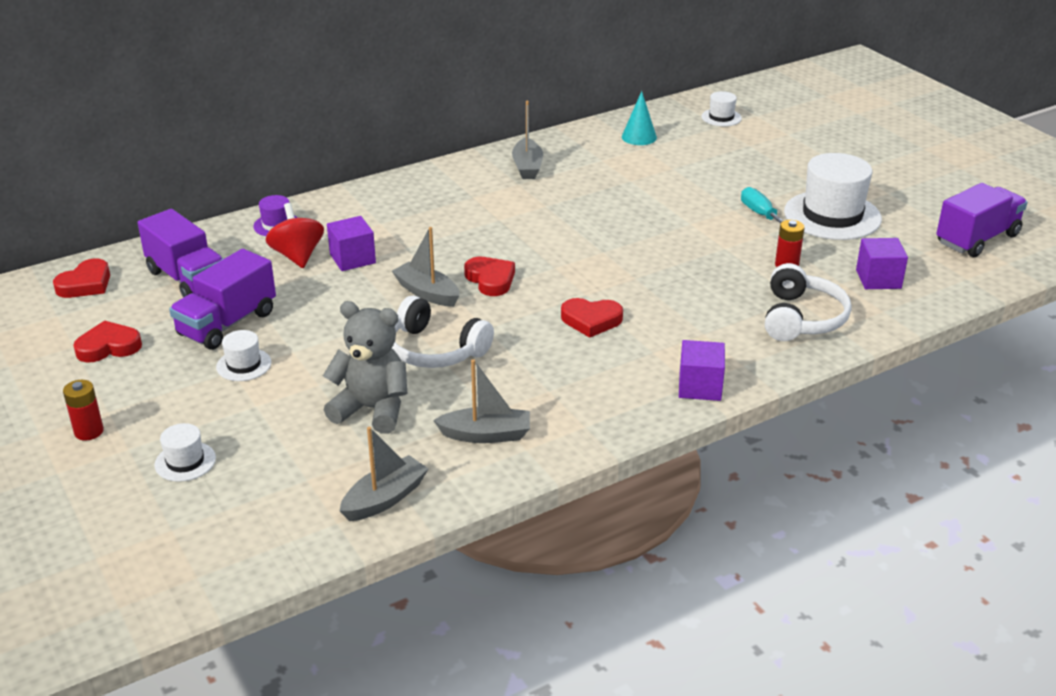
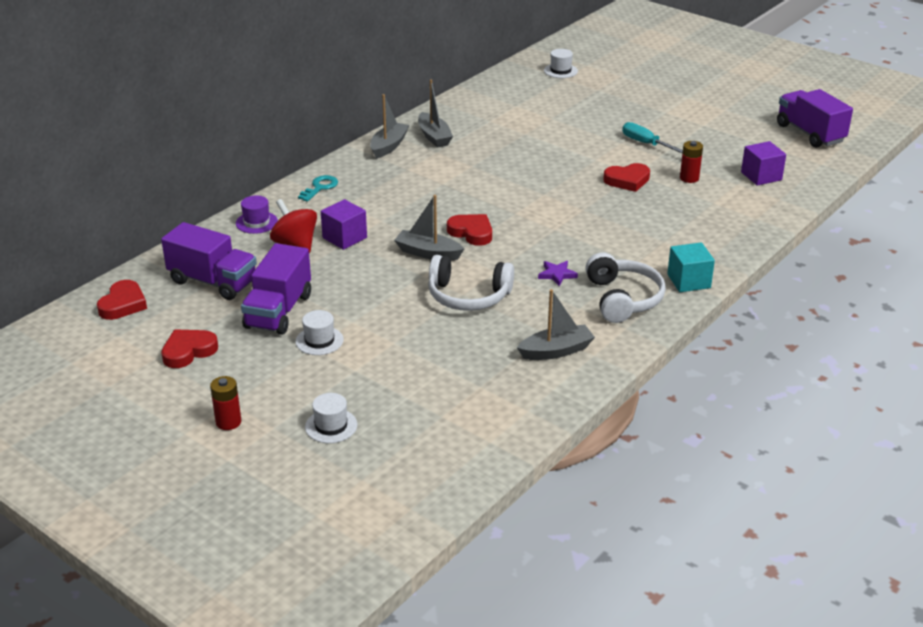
camera: 20 degrees left, 0 degrees up
grey teddy bear [323,301,407,434] -> none
grey boat [340,427,428,521] -> grey boat moved to [370,94,409,159]
red heart [561,298,623,338] -> red heart moved to [603,163,650,192]
turquoise cone [622,91,657,145] -> none
purple cube [679,340,725,401] -> turquoise cube [667,242,715,292]
white headphones [765,263,852,341] -> white headphones moved to [585,252,666,323]
white hat [784,153,882,240] -> none
purple truck [936,183,1028,257] -> purple truck turned 60 degrees counterclockwise [777,89,853,148]
none -> turquoise key [298,175,338,202]
none -> purple star [538,261,578,286]

